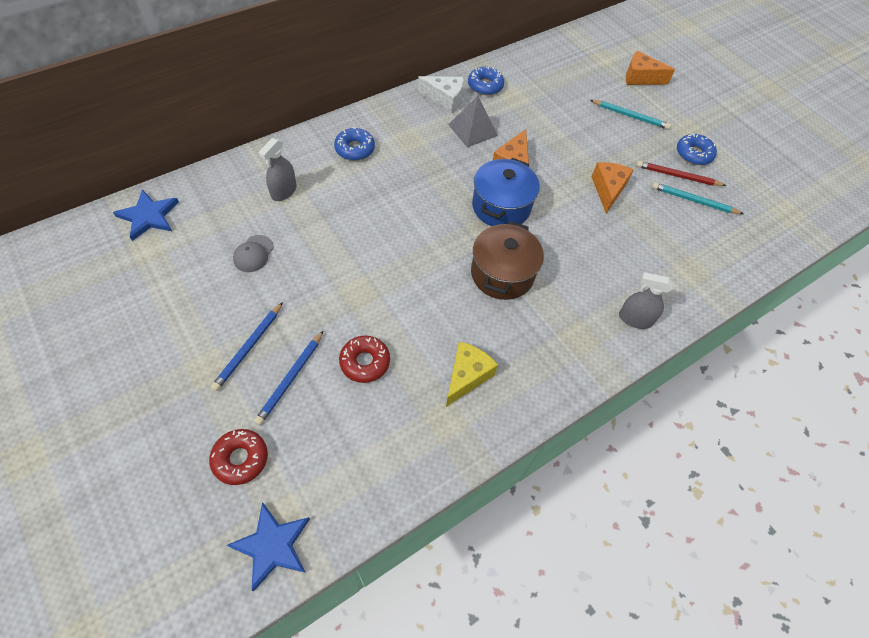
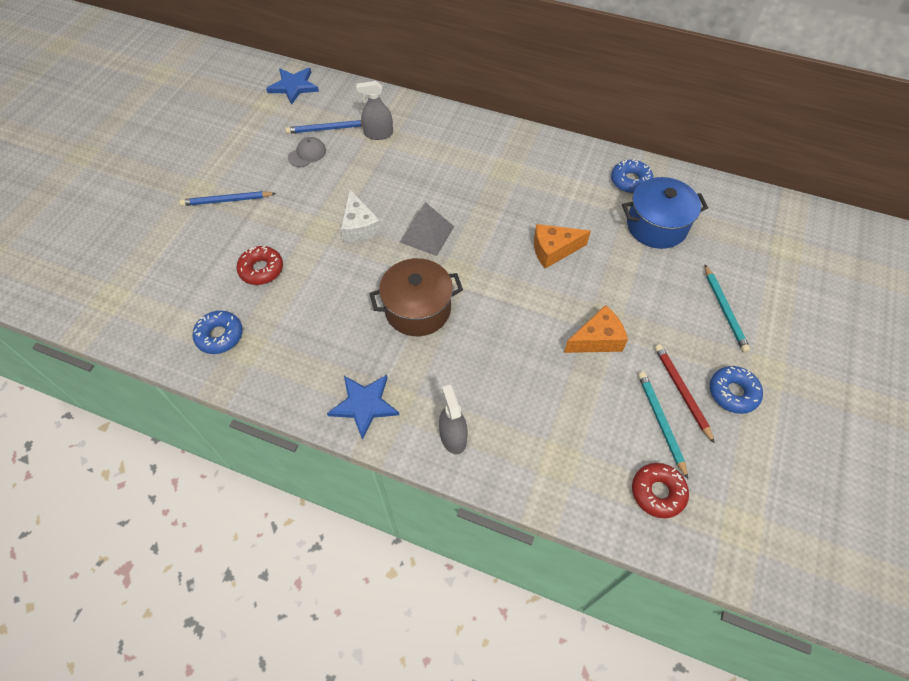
camera: 60 degrees right, 0 degrees up
red donut [209,429,268,485] -> red donut moved to [632,463,689,518]
blue star [227,502,310,592] -> blue star moved to [327,375,399,440]
grey cap [233,235,274,272] -> grey cap turned 150 degrees clockwise [288,137,326,167]
blue pencil [254,331,323,425] -> blue pencil moved to [285,120,362,134]
blue donut [334,127,375,161] -> blue donut moved to [192,311,243,354]
white cheese [418,76,464,113] -> white cheese moved to [341,190,382,243]
yellow cheese [446,341,498,407] -> none
grey pyramid [448,96,498,147] -> grey pyramid moved to [400,202,454,256]
blue pot [472,158,540,226] -> blue pot moved to [622,177,708,249]
orange cheese [626,51,675,85] -> none

